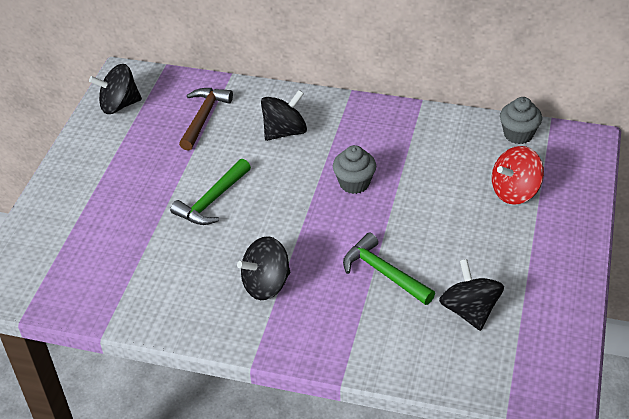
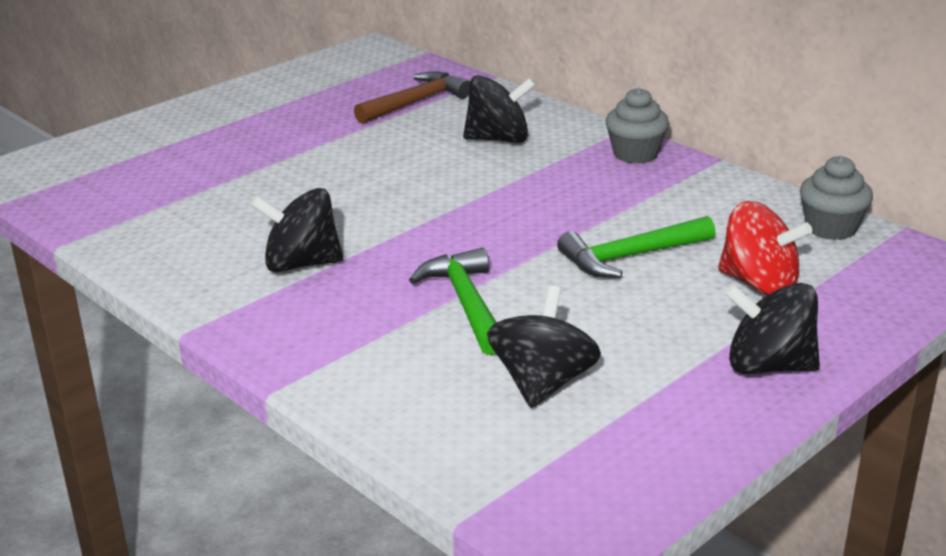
camera: 30 degrees right, 15 degrees down
black spinning top [89,64,142,114] -> black spinning top moved to [725,283,820,374]
green hammer [170,159,251,225] -> green hammer moved to [557,216,715,278]
grey cupcake [333,145,376,194] -> grey cupcake moved to [605,88,669,164]
red spinning top [492,146,544,205] -> red spinning top turned 150 degrees counterclockwise [718,201,812,295]

